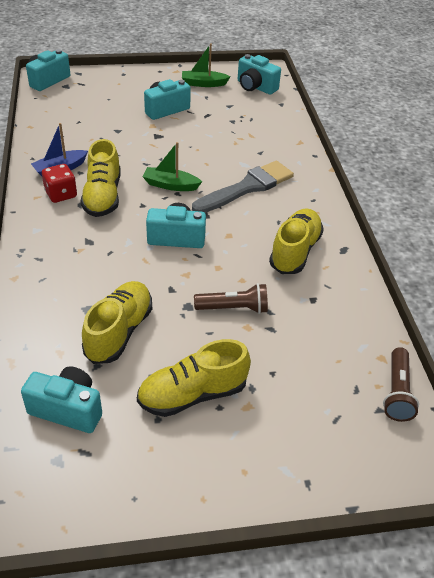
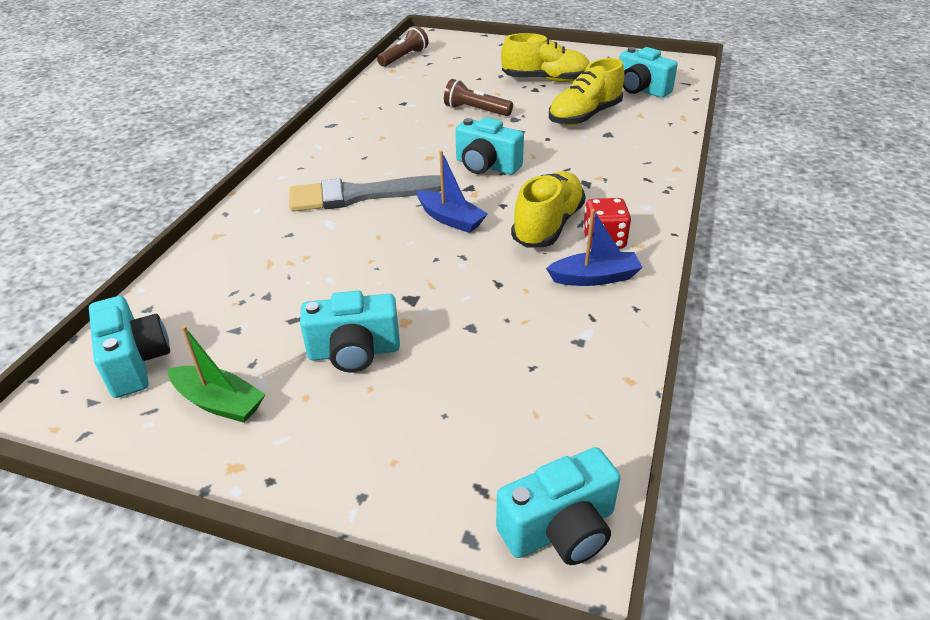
camera: 150 degrees left, 5 degrees down
green boat [142,142,202,191] -> blue boat [416,151,488,233]
yellow shoe [269,209,324,274] -> none

